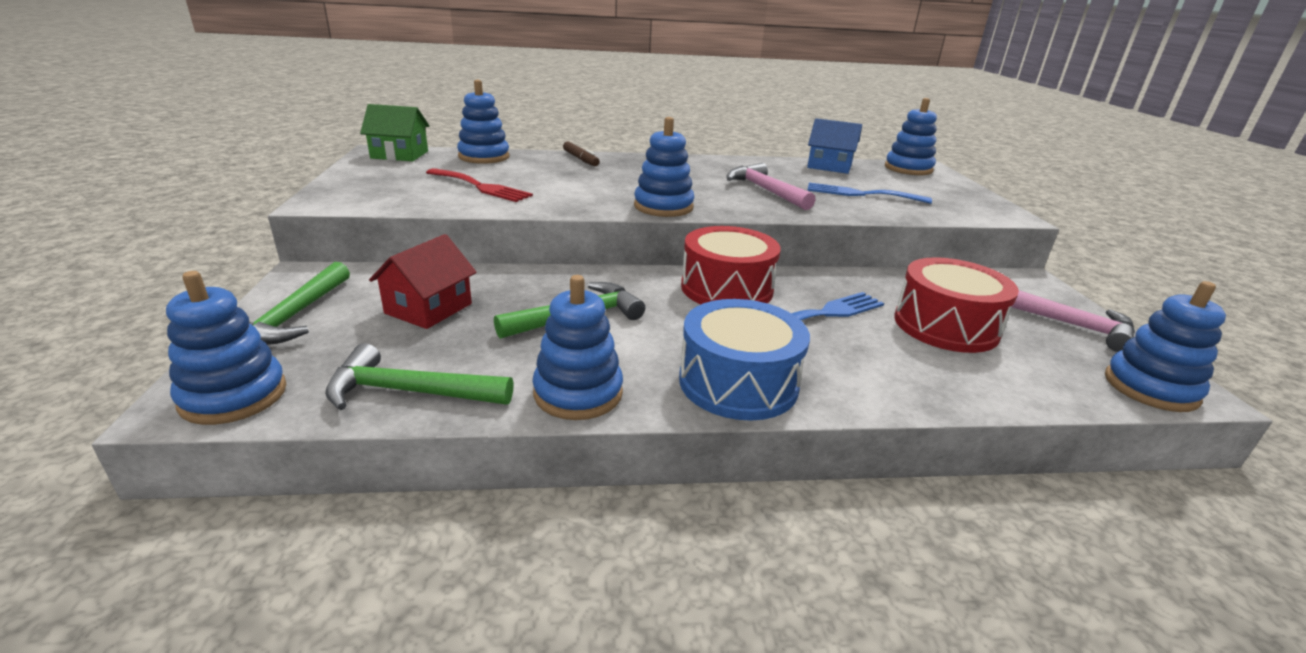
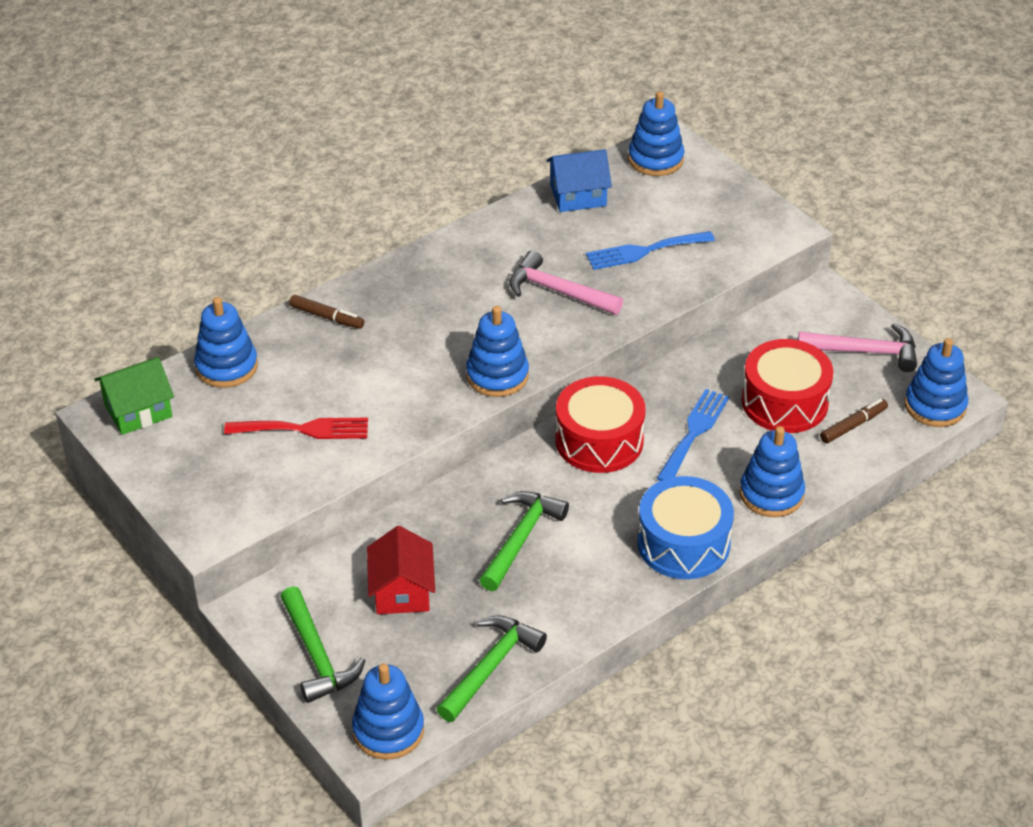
camera: 30 degrees left, 15 degrees up
green hammer [325,343,514,410] -> green hammer turned 150 degrees clockwise [437,615,547,722]
blue stacking toy [532,275,623,420] -> blue stacking toy moved to [740,426,805,517]
none -> brown marker [820,399,888,443]

